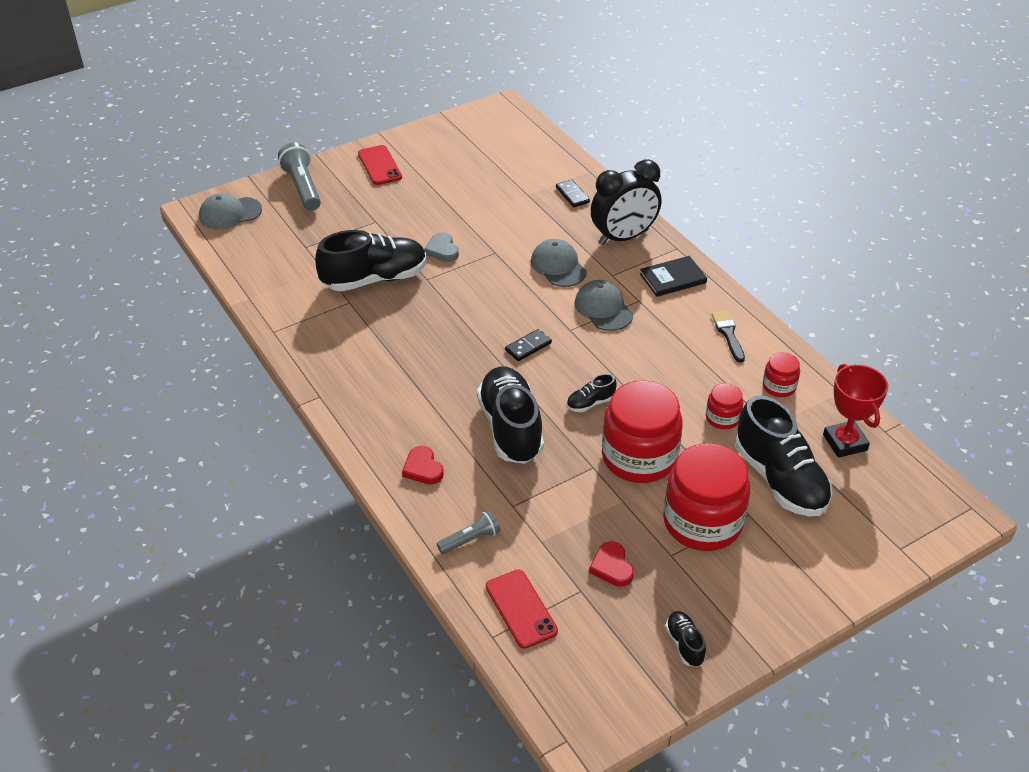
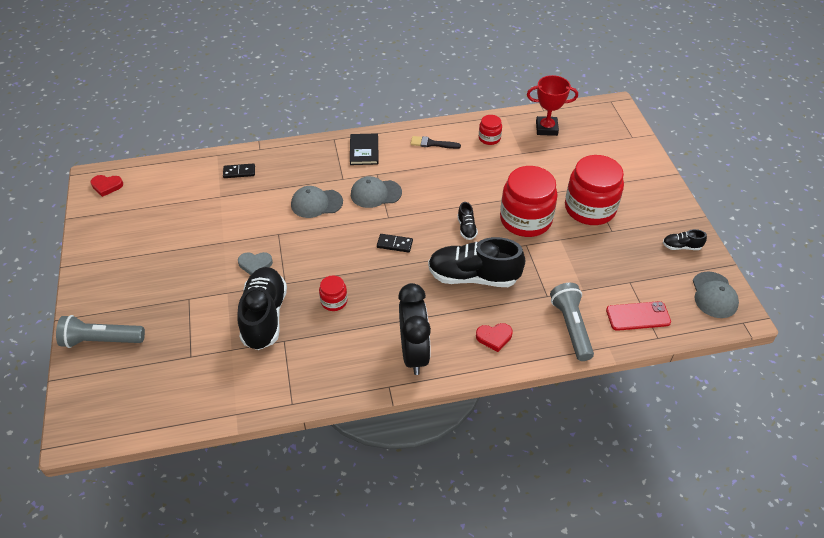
camera: 70 degrees left, 5 degrees up
grey cap [199,193,262,230] -> grey cap moved to [693,271,739,318]
red phone [358,145,402,185] -> none
grey flashlight [437,510,501,554] -> grey flashlight [550,283,594,361], size x1.69
black domino [505,329,552,361] -> black domino turned 60 degrees counterclockwise [377,234,413,253]
red heart [589,541,634,587] -> red heart moved to [90,175,123,197]
black clock [591,160,662,245] -> black clock moved to [398,283,431,375]
red jar [706,383,743,429] -> red jar moved to [319,275,348,311]
black shoe [735,395,832,516] -> none

